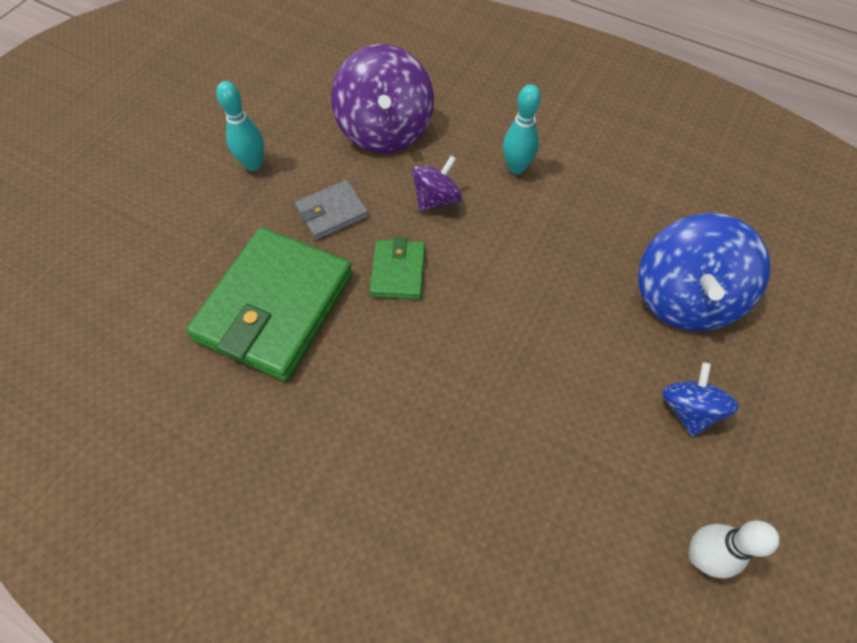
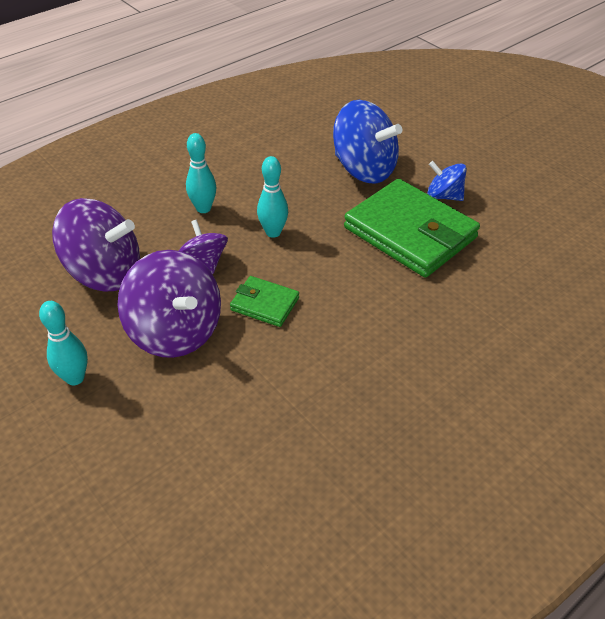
camera: 70 degrees left, 15 degrees down
green wallet [186,227,353,381] -> green wallet moved to [344,179,480,278]
grey wallet [295,180,369,240] -> purple spinning top [117,250,221,358]
white bowling pin [689,520,780,578] -> none
none -> turquoise bowling pin [257,156,288,238]

